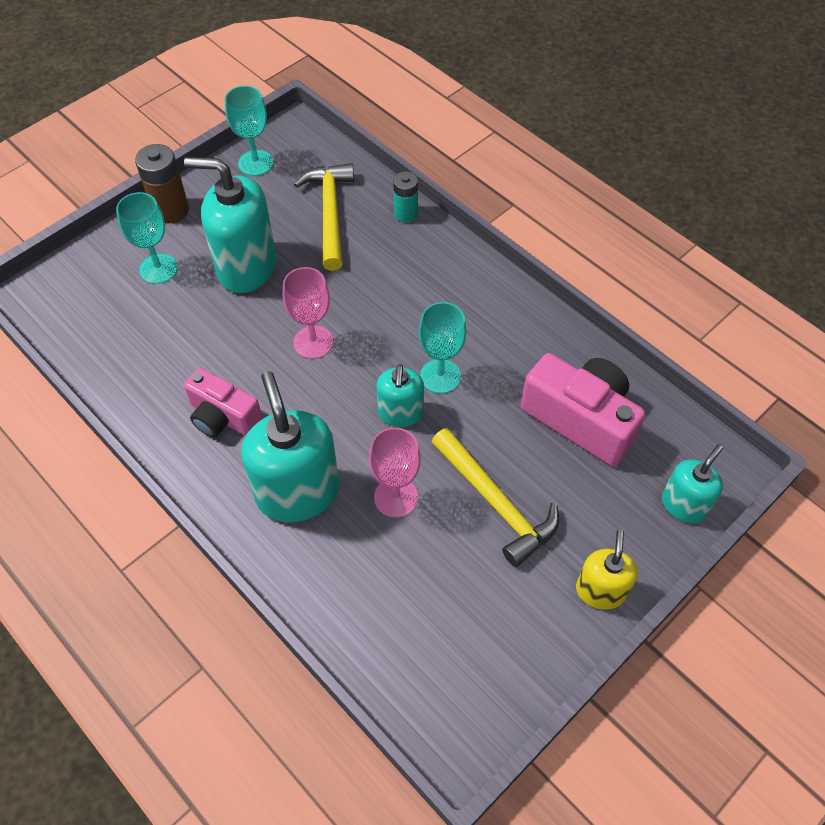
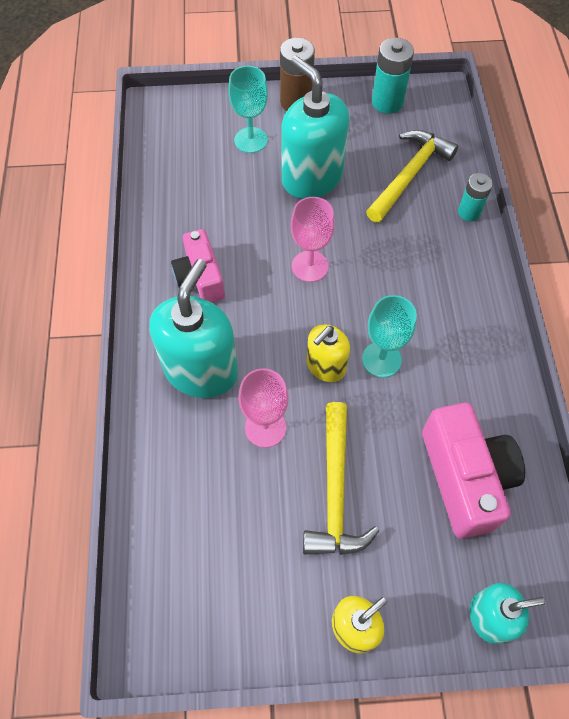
camera: 40 degrees right, 5 degrees up
turquoise goblet [225,86,273,176] -> turquoise battery [372,38,414,114]
turquoise soap dispenser [376,364,424,427] -> yellow soap dispenser [307,325,350,382]

